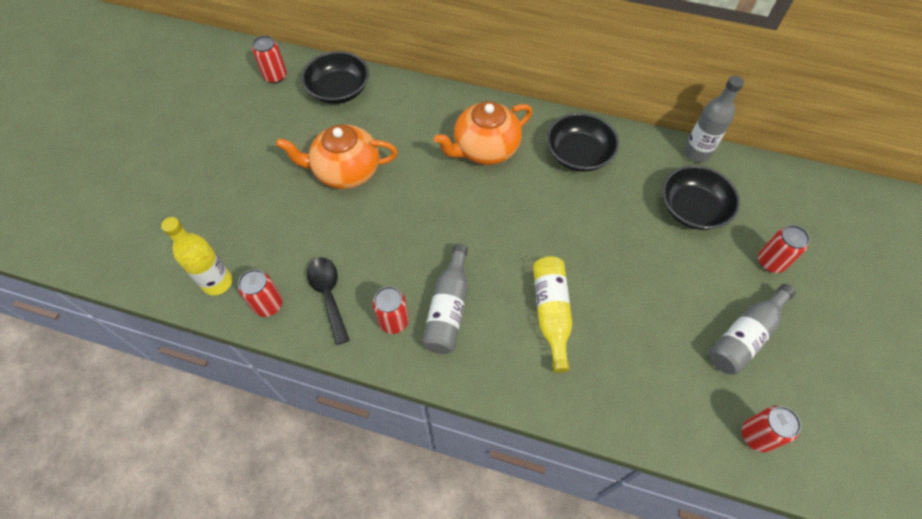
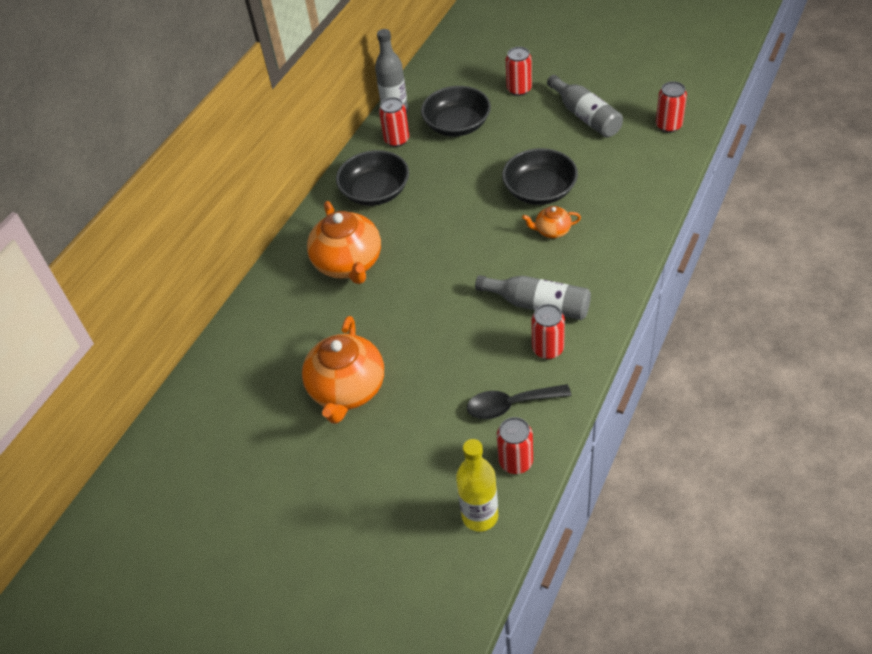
camera: 75 degrees left, 10 degrees down
red can [252,36,287,83] -> red can moved to [379,97,409,147]
black bowl [301,51,369,104] -> black bowl moved to [502,148,578,205]
yellow bottle [533,256,572,373] -> orange teapot [522,206,581,238]

